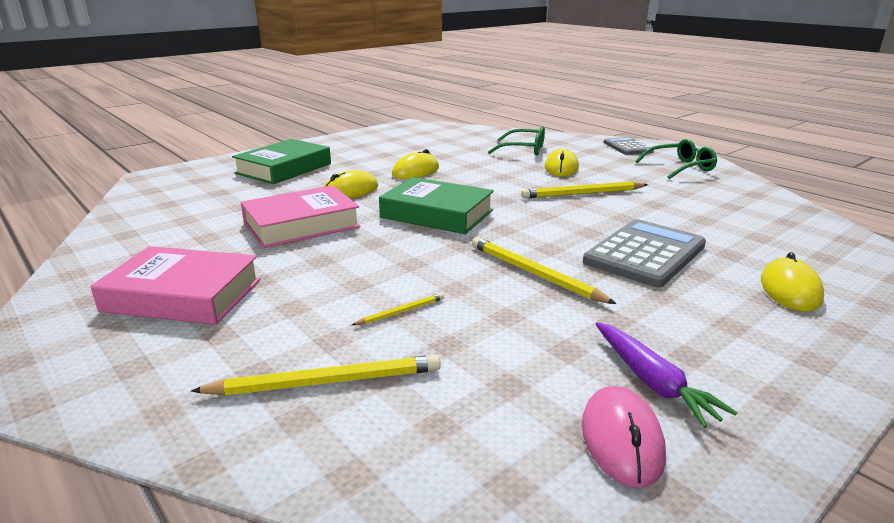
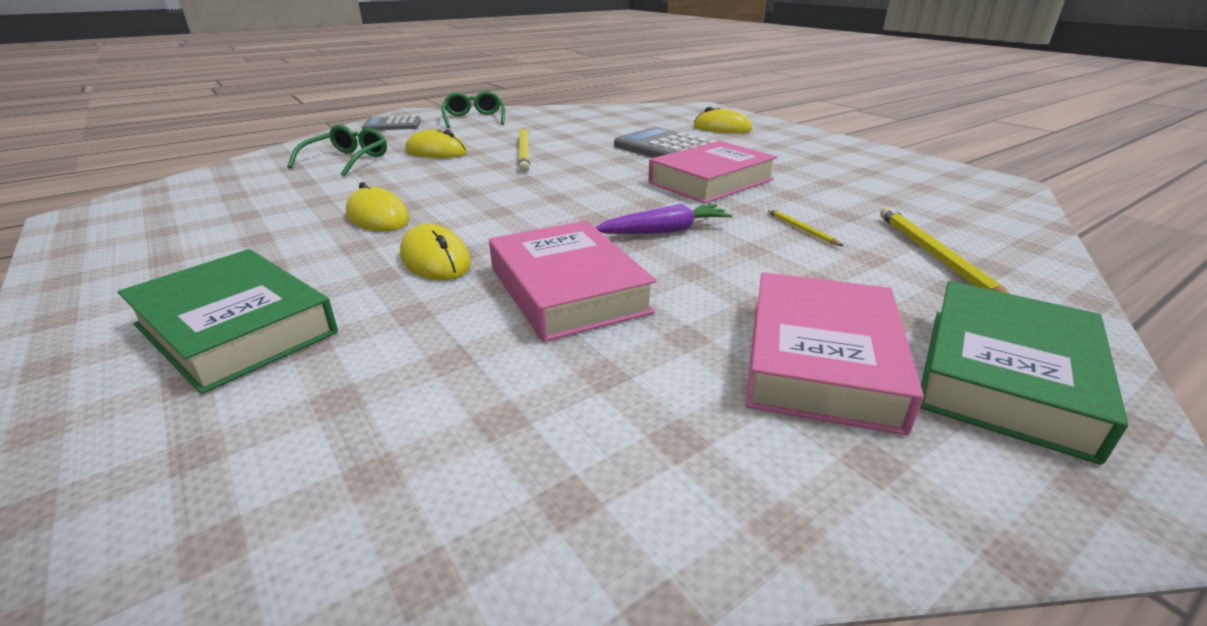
camera: 85 degrees left, 5 degrees up
green book [379,177,494,234] -> green book moved to [920,281,1128,465]
yellow pencil [472,237,616,304] -> pink book [648,141,777,204]
pink mouse [582,386,666,488] -> none
purple carrot [595,322,738,428] -> purple carrot moved to [595,204,732,234]

